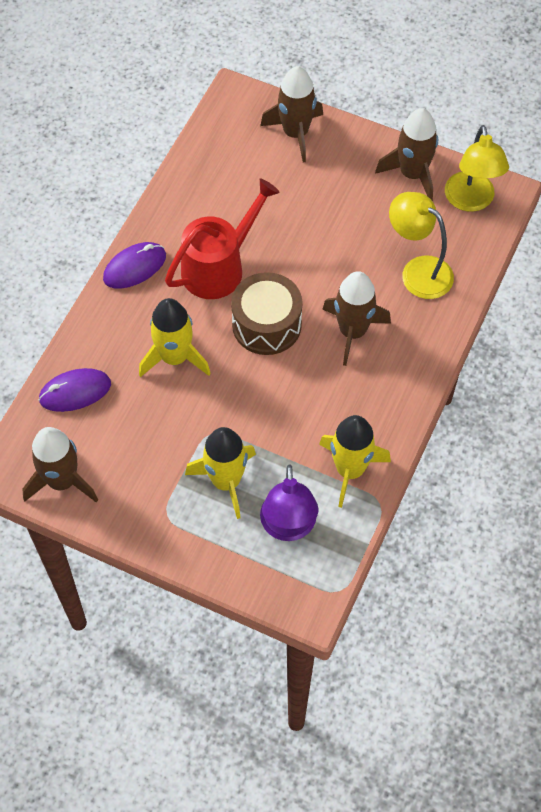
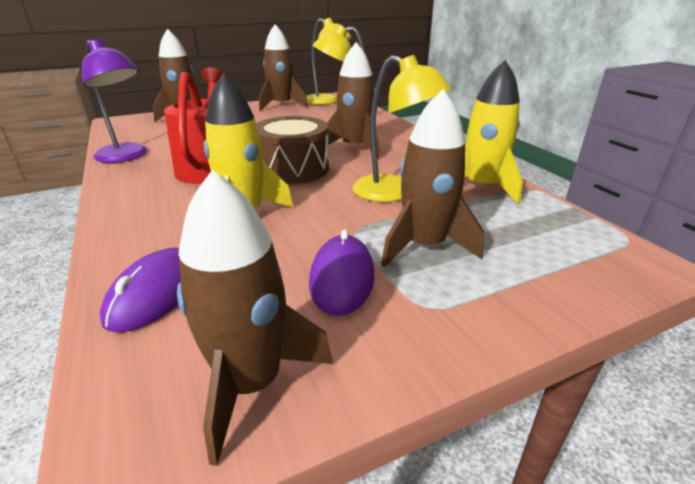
camera: 50 degrees left, 30 degrees down
purple mouse [103,242,166,288] -> purple mouse moved to [309,229,375,316]
yellow rocket [185,427,256,519] -> brown rocket [381,89,484,267]
purple lamp [260,464,319,541] -> purple lamp moved to [82,39,148,163]
none -> yellow lamp [352,55,452,202]

